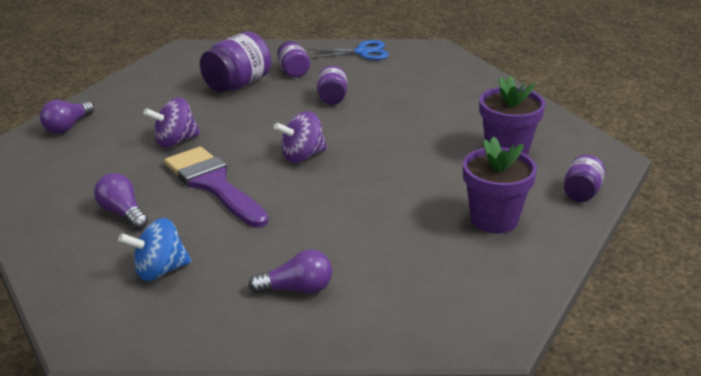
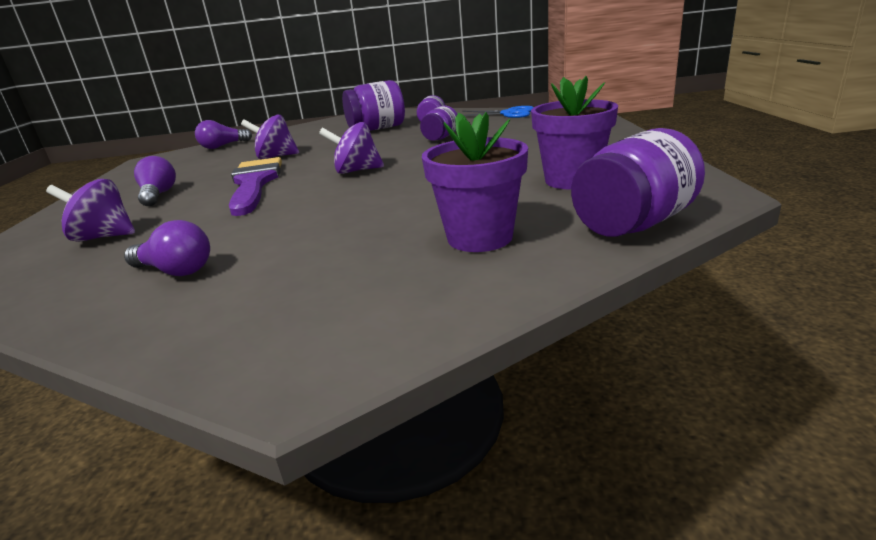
camera: 30 degrees right, 5 degrees down
blue spinning top [118,218,191,281] -> purple spinning top [46,179,135,242]
purple jar [564,155,605,202] -> purple jar [571,128,705,237], size x1.69

